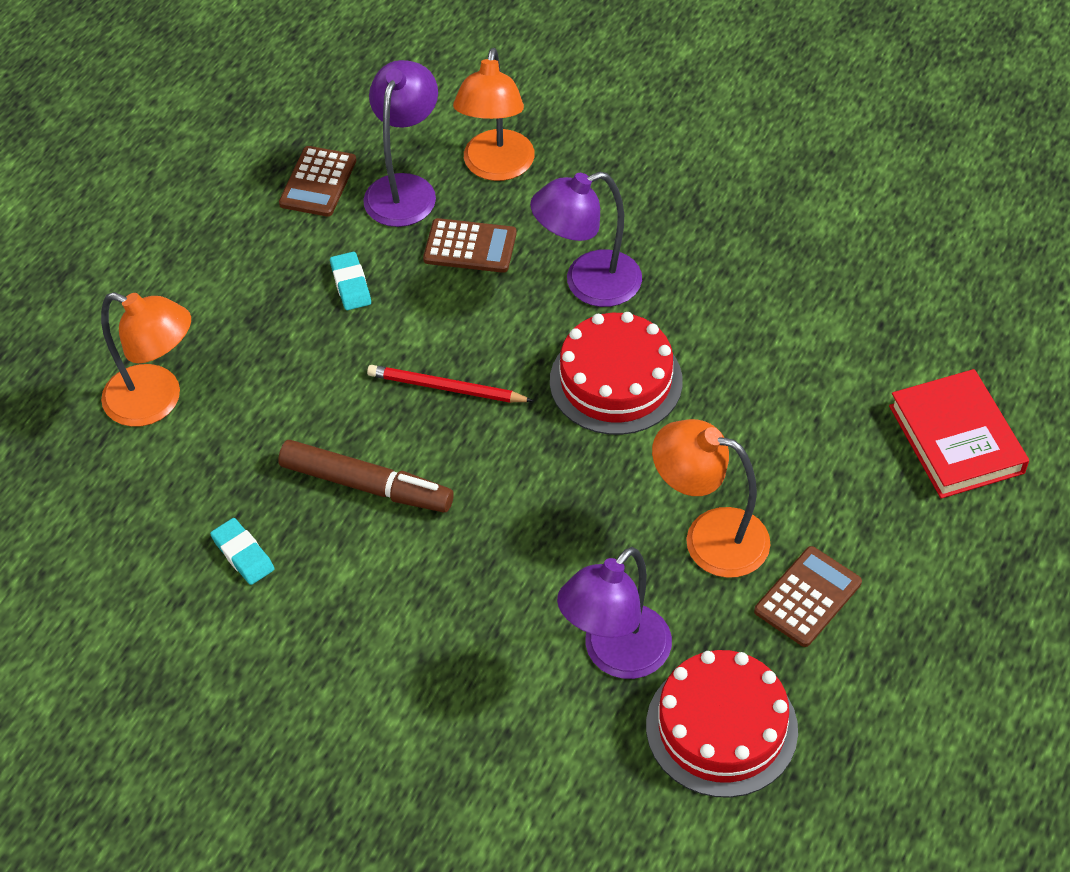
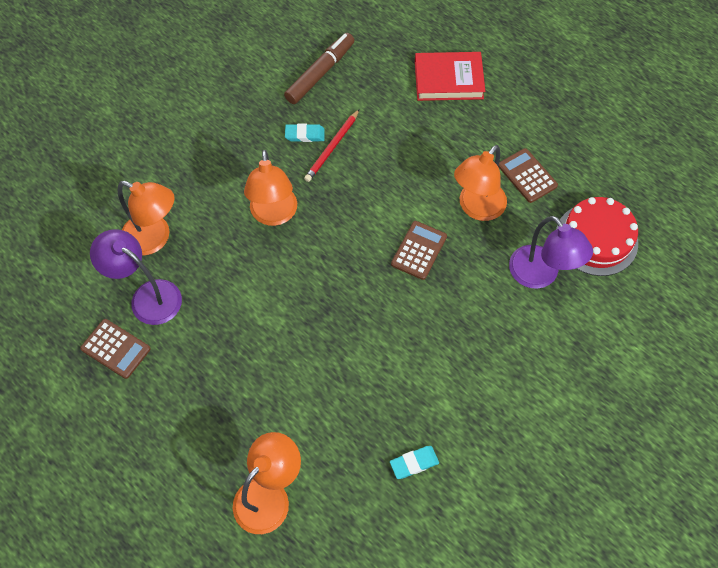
camera: 75 degrees left, 10 degrees up
brown marker [278,440,454,513] -> brown marker moved to [284,33,355,104]
turquoise eraser [330,252,371,310] -> turquoise eraser moved to [285,124,325,142]
red pencil [367,365,533,403] -> red pencil moved to [304,109,359,182]
brown calculator [423,218,517,273] -> brown calculator moved to [391,221,447,280]
purple lamp [530,172,642,307] -> orange lamp [244,150,297,226]
red cake [550,312,683,435] -> none

